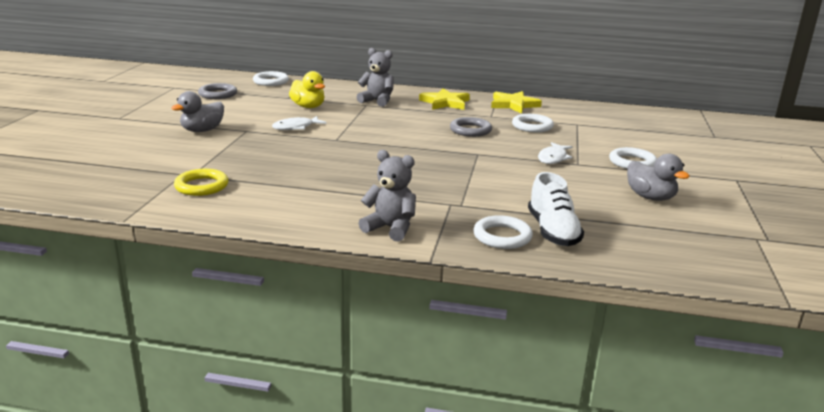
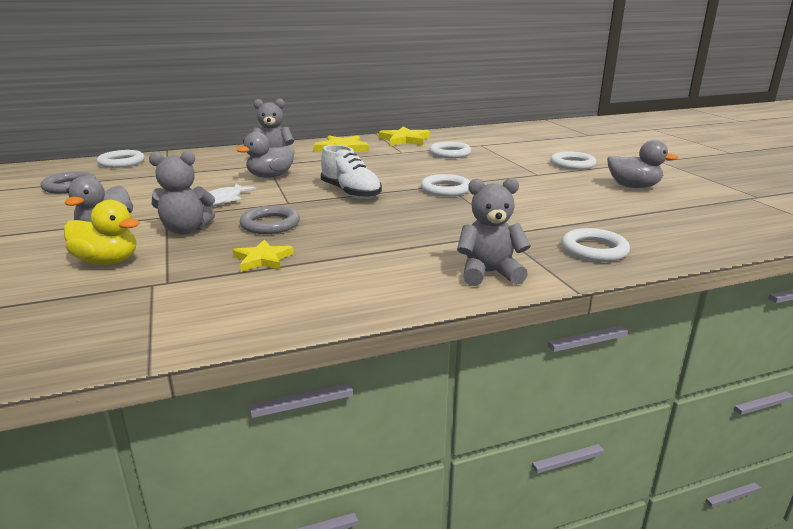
camera: 30 degrees left, 0 degrees up
yellow ring [174,169,228,196] -> none
yellow duck [289,71,325,108] -> yellow duck moved to [64,200,140,265]
grey ring [450,117,492,137] -> grey ring moved to [240,206,300,234]
white shoe [528,172,584,246] -> white shoe moved to [321,145,382,199]
white fish [538,142,573,164] -> none
none -> grey teddy bear [149,151,215,234]
none -> yellow star [233,240,294,272]
none -> grey duck [236,132,295,178]
none -> white ring [421,174,470,197]

